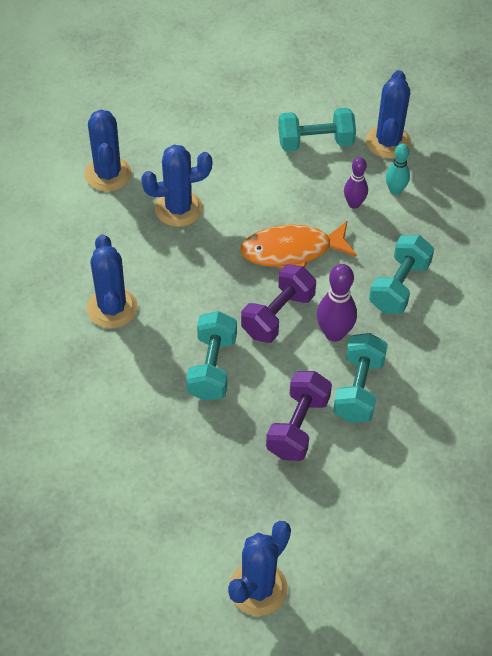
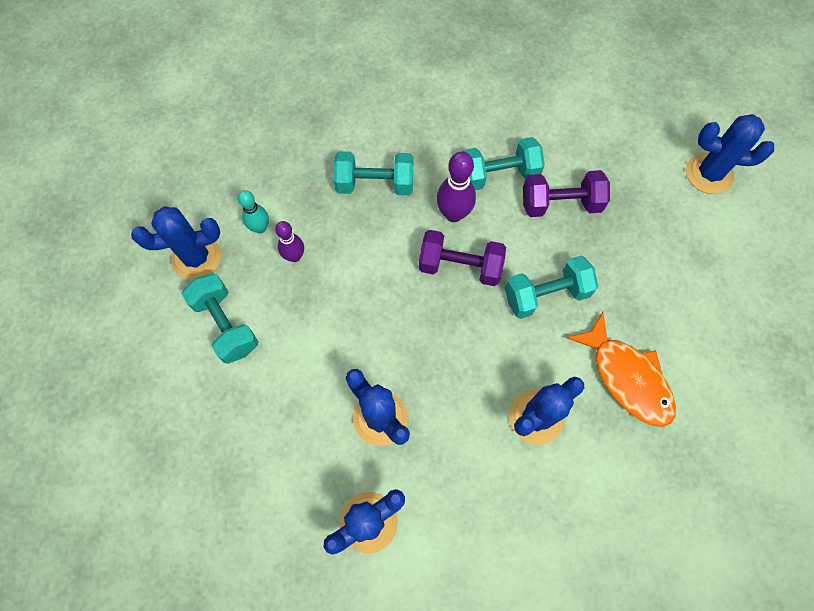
camera: 115 degrees left, 15 degrees up
orange fish [240,221,357,268] -> orange fish moved to [567,312,676,427]

